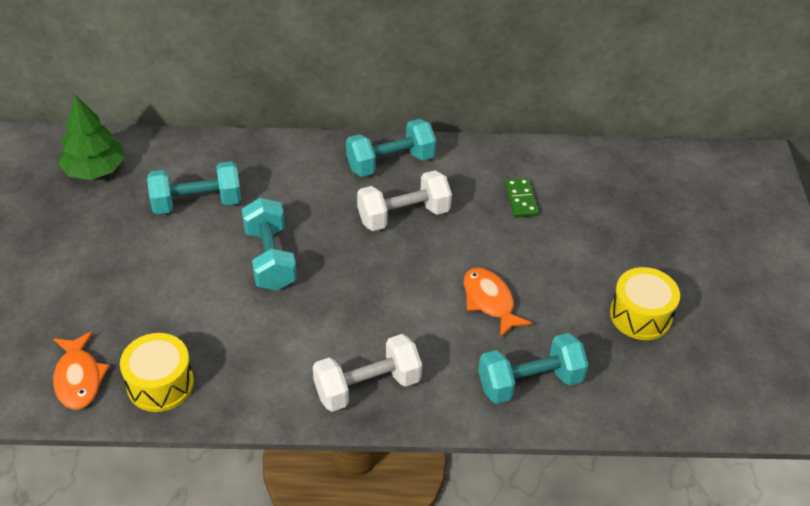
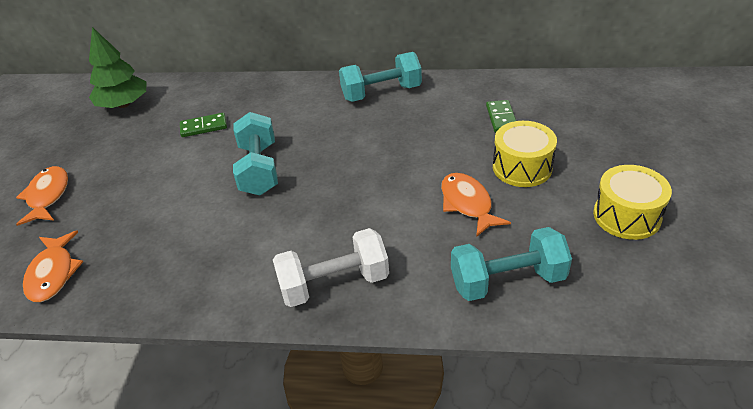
camera: 10 degrees right, 5 degrees down
yellow drum [120,333,194,412] -> yellow drum moved to [493,121,557,187]
turquoise dumbbell [147,161,241,214] -> green domino [180,113,227,137]
white dumbbell [357,170,452,231] -> none
none -> orange fish [16,166,68,226]

